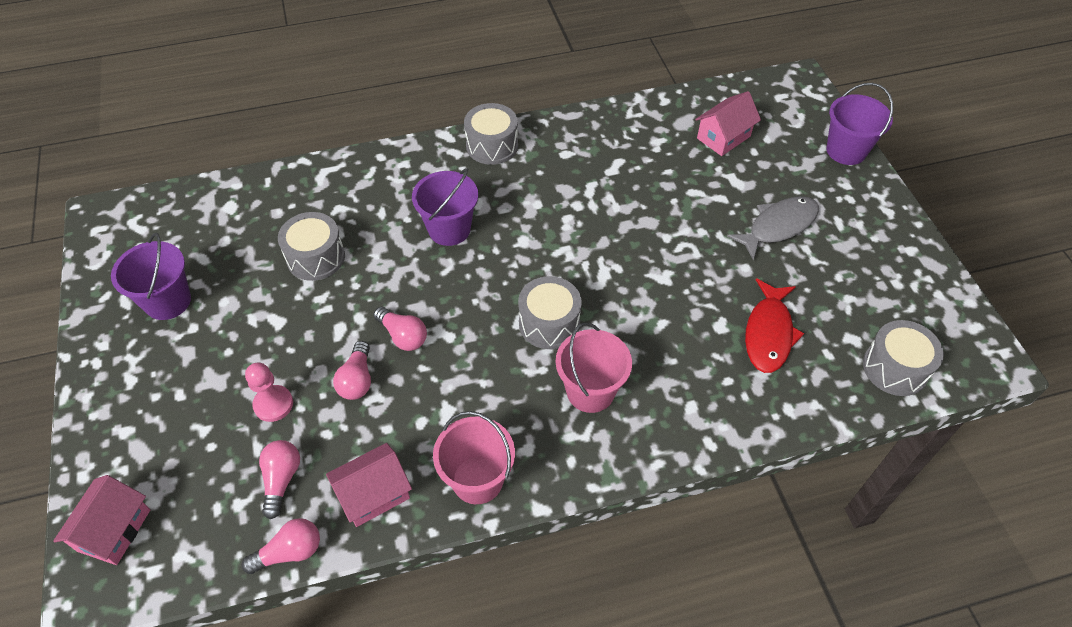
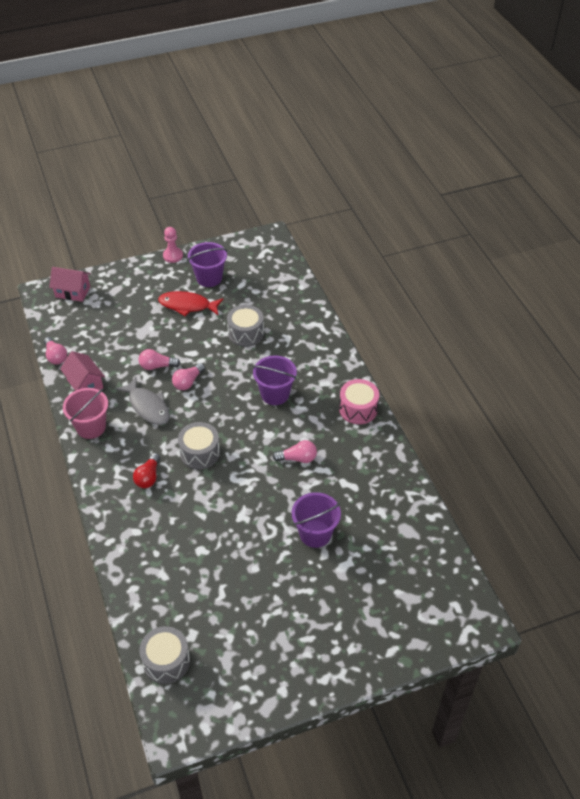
camera: 85 degrees right, 5 degrees down
pink pawn [245,363,293,422] -> pink pawn moved to [163,227,183,263]
pink light bulb [259,440,300,519] -> pink light bulb moved to [273,440,317,463]
grey drum [464,103,518,165] -> pink drum [339,379,379,424]
pink bucket [556,323,632,413] -> red light bulb [133,453,160,488]
pink house [695,91,761,156] -> none
grey fish [727,196,819,260] -> grey fish moved to [115,377,170,425]
red fish [745,278,804,373] -> red fish moved to [158,291,224,316]
purple bucket [826,83,893,165] -> purple bucket moved to [292,492,341,548]

